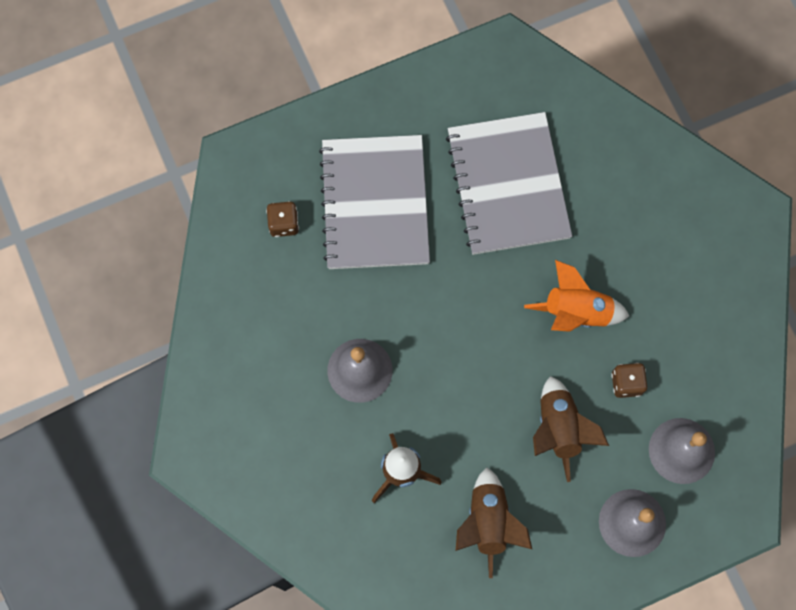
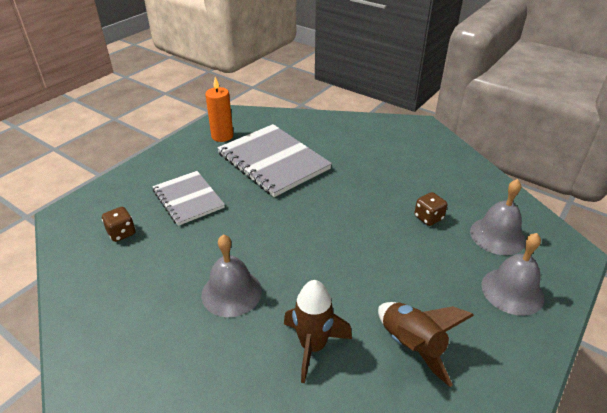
camera: 30 degrees left, 35 degrees down
grey notebook [319,135,430,269] -> grey notebook [152,171,225,226], size x0.63
orange rocket [524,260,629,332] -> none
brown rocket [533,376,609,482] -> none
none -> orange candle [205,77,233,142]

